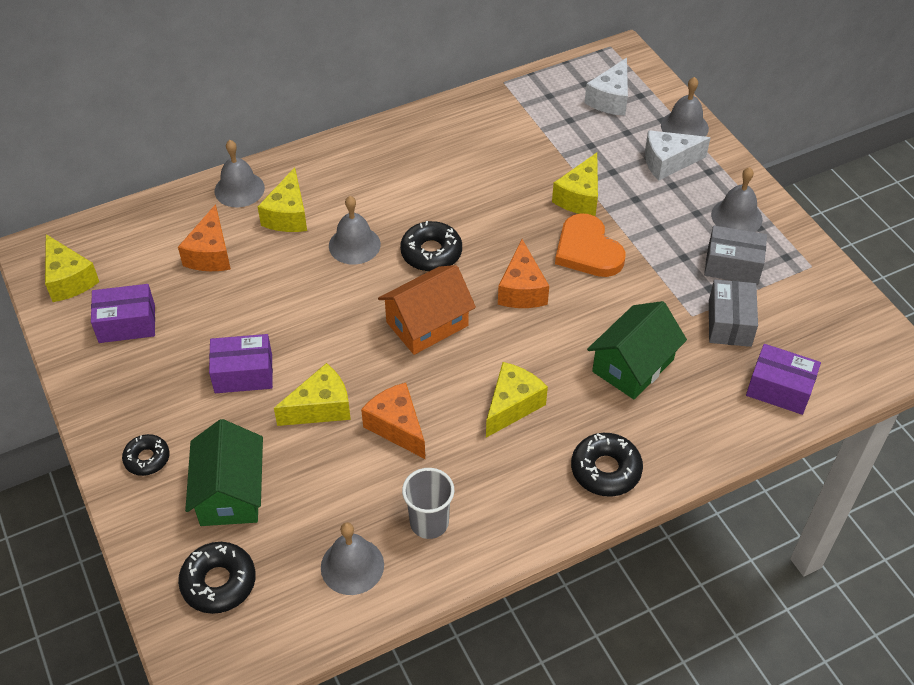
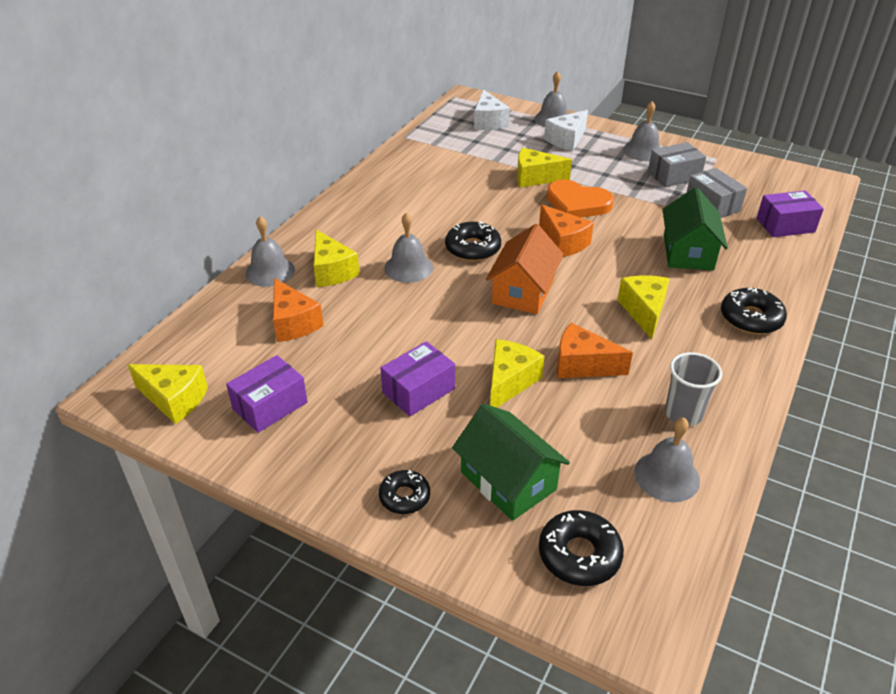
camera: 35 degrees left, 10 degrees down
yellow cheese [552,153,598,216] -> yellow cheese turned 105 degrees clockwise [517,148,572,188]

